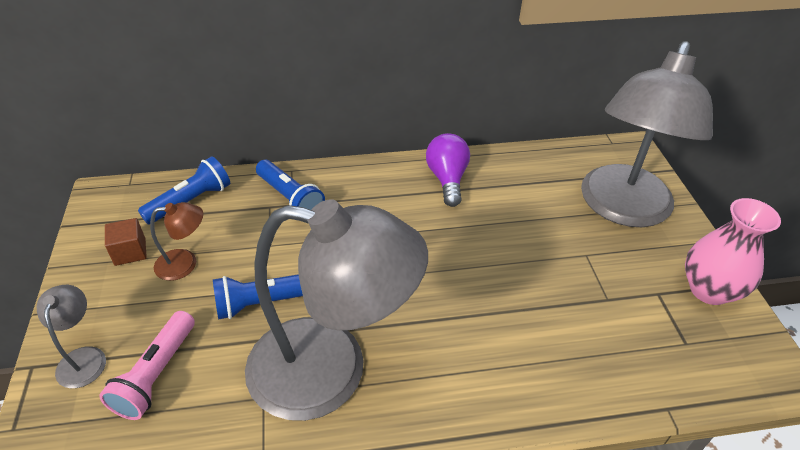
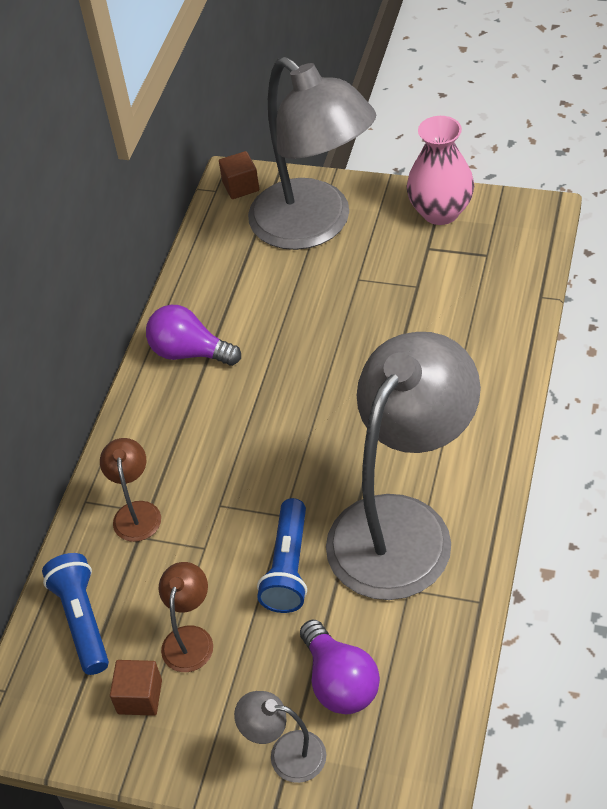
camera: 60 degrees left, 5 degrees up
pink flashlight [99,311,195,420] -> purple light bulb [300,620,380,714]
blue flashlight [256,160,325,210] -> brown lamp [100,438,161,542]
none -> brown cube [219,151,259,199]

